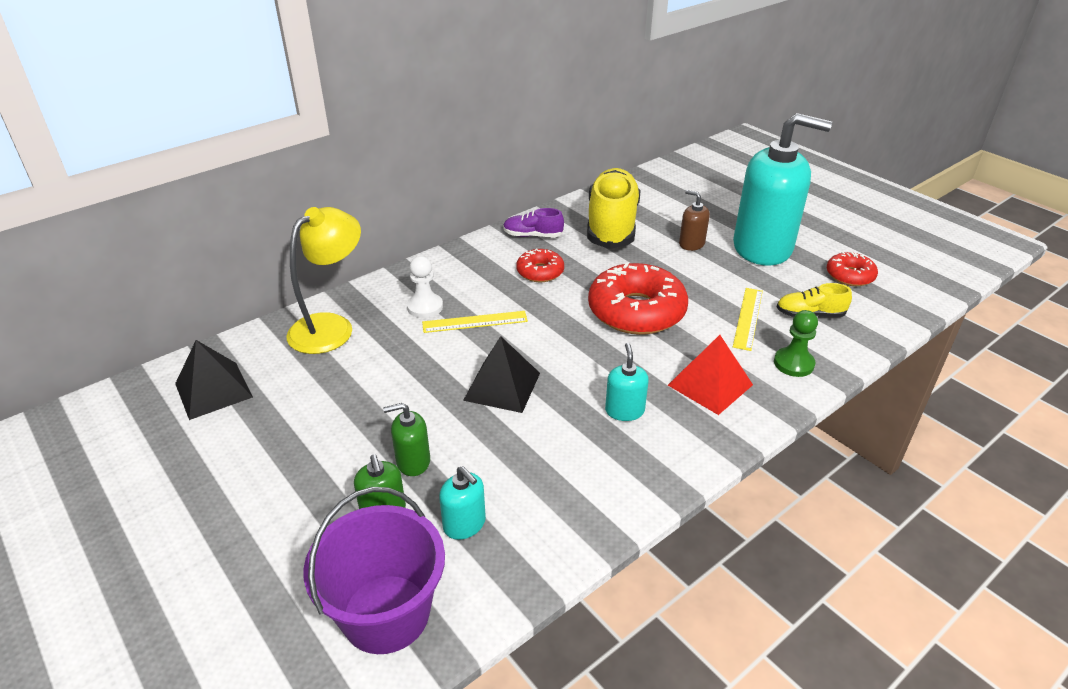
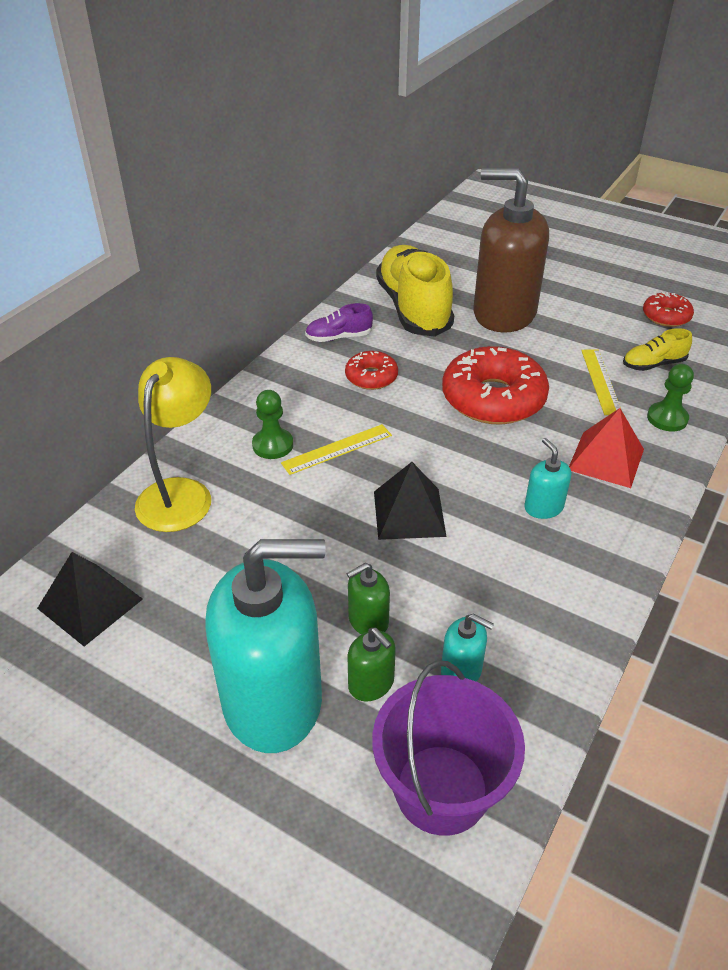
camera: 20 degrees left, 5 degrees up
white pawn [407,256,443,318] -> green pawn [252,390,293,459]
brown soap dispenser [679,190,710,251] -> brown soap dispenser [474,168,549,333], size x2.43
turquoise soap dispenser [733,113,832,266] -> turquoise soap dispenser moved to [205,539,326,753]

